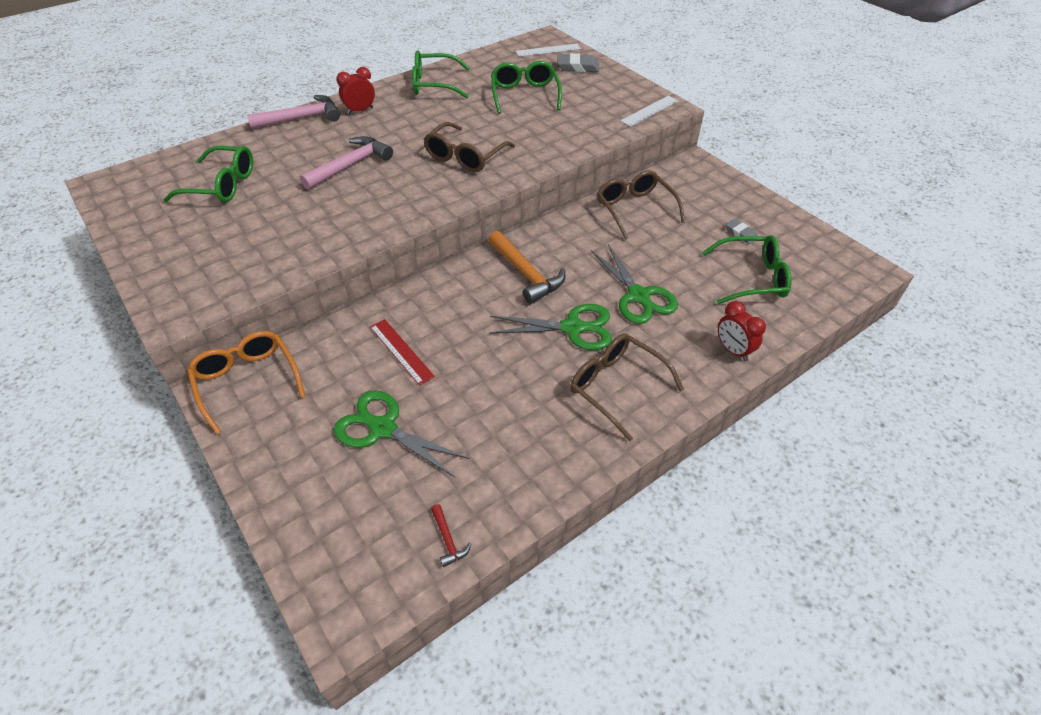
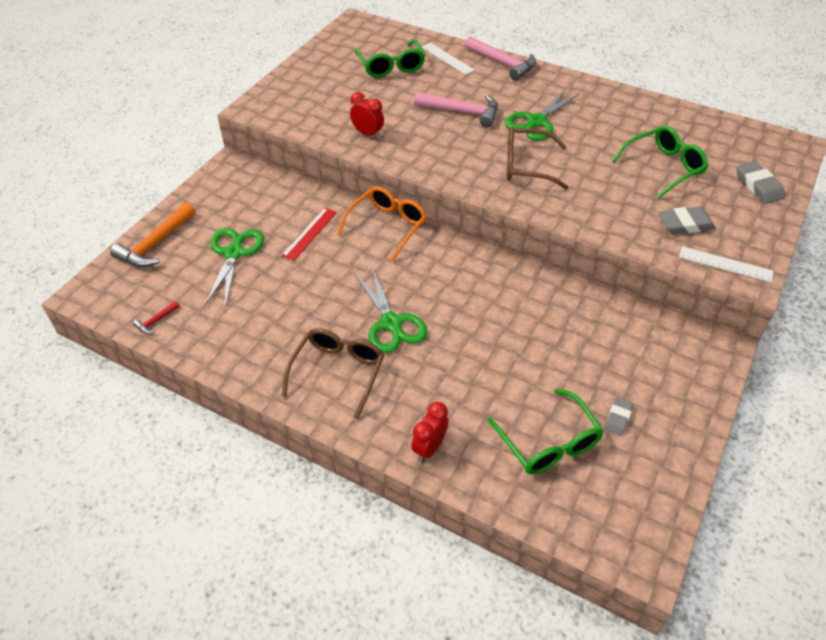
camera: 65 degrees right, 0 degrees up
orange glasses [187,331,305,435] -> orange glasses moved to [337,186,427,261]
red clock [336,67,375,115] -> red clock moved to [350,92,384,139]
green glasses [412,51,470,98] -> none
orange hammer [488,231,565,304] -> orange hammer moved to [110,202,196,267]
white ruler [516,44,581,57] -> white ruler moved to [421,43,475,75]
green scissors [591,244,678,324] -> green scissors moved to [505,88,580,141]
brown glasses [597,170,685,240] -> none
none -> grey eraser [659,207,716,234]

